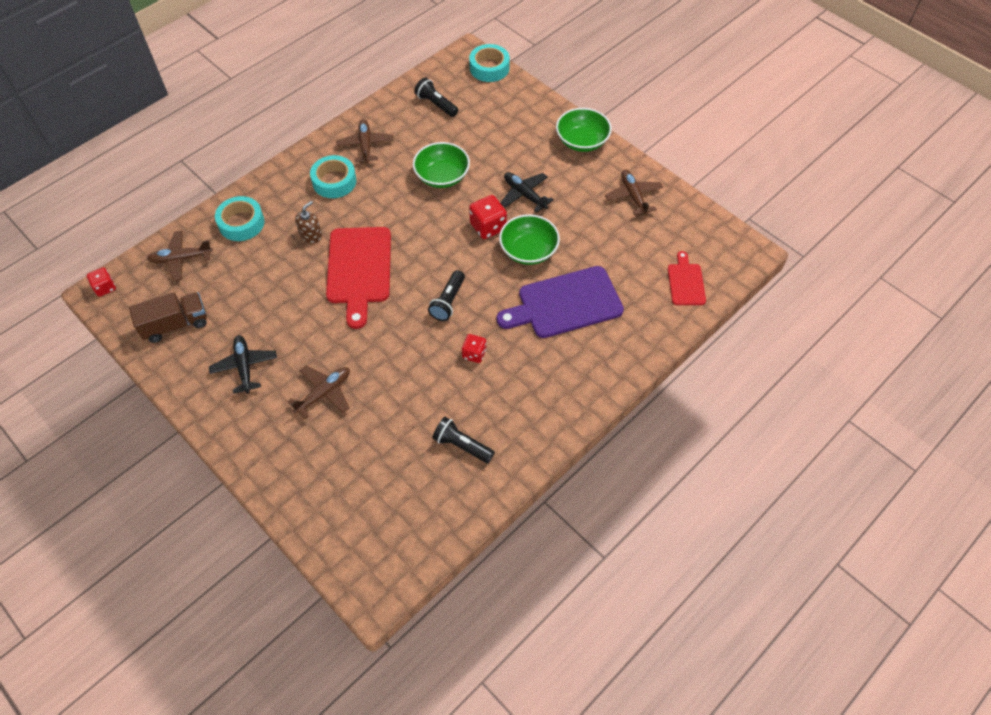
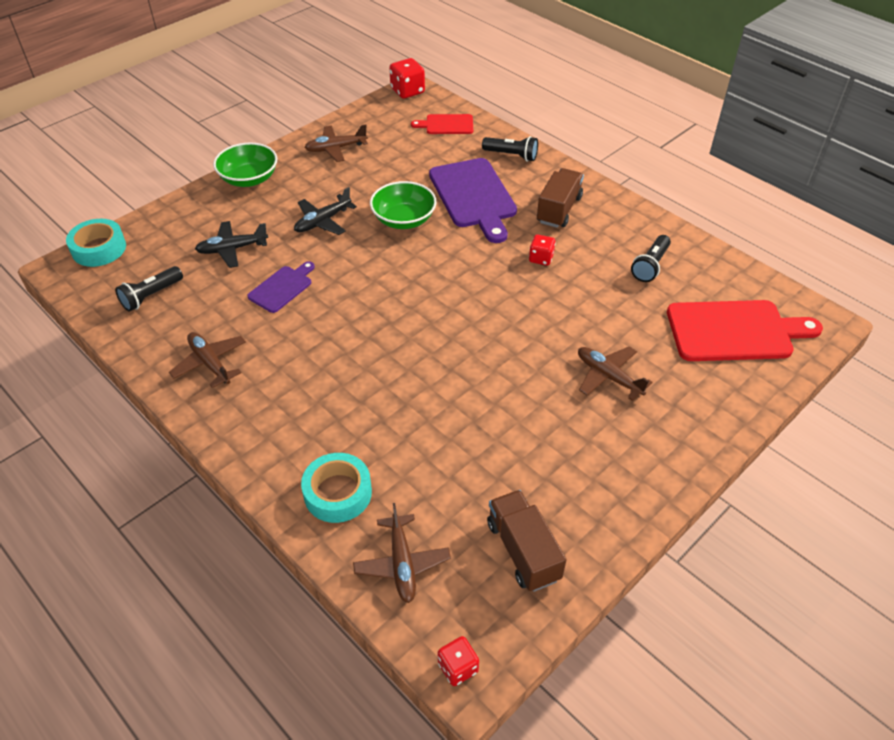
camera: 90 degrees left, 10 degrees down
black plane [209,335,277,394] -> black plane moved to [195,221,268,268]
brown soap dispenser [295,201,322,243] -> none
turquoise tape [310,155,356,198] -> none
red cutting board [326,227,391,329] -> red cutting board moved to [667,300,823,361]
brown plane [336,120,394,164] -> brown plane turned 60 degrees clockwise [169,332,246,388]
green bowl [413,142,470,188] -> purple cutting board [247,261,315,313]
black flashlight [428,270,465,321] -> black flashlight moved to [482,136,538,161]
red dice [469,195,507,239] -> red dice moved to [389,58,425,99]
none -> brown truck [537,168,584,228]

